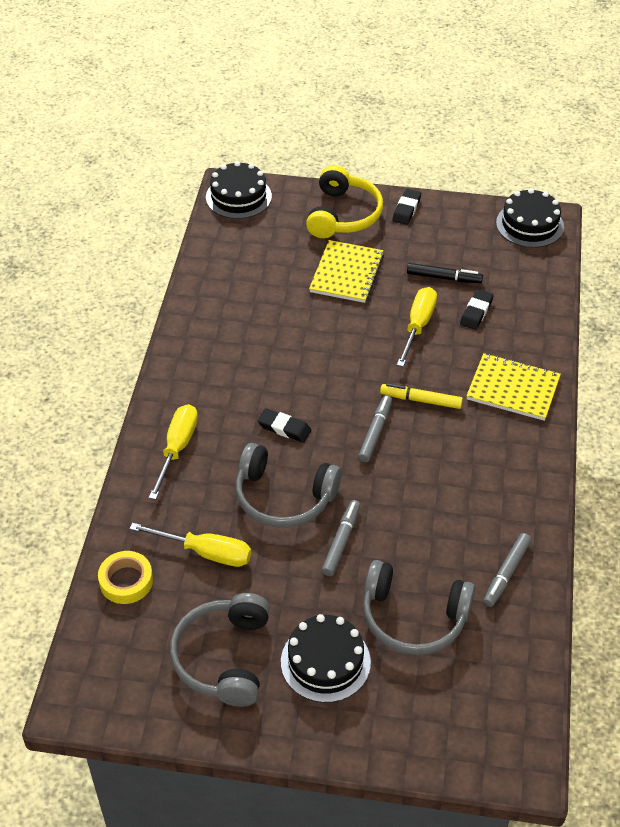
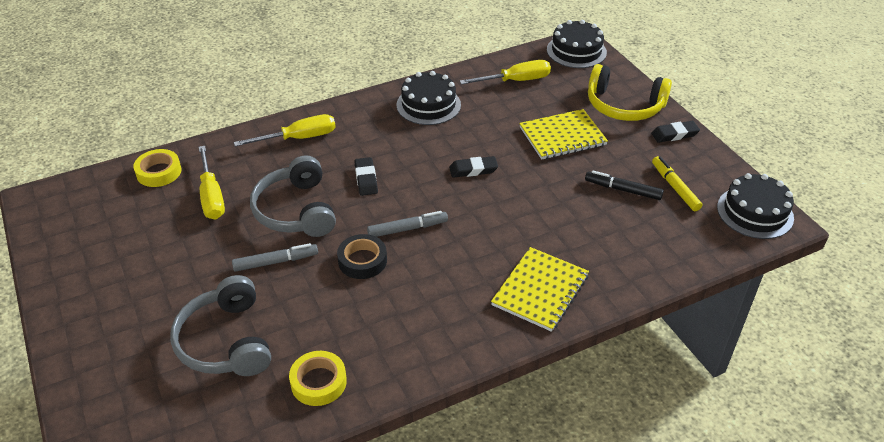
camera: 55 degrees right, 5 degrees down
grey headphones [170,593,270,707] -> none
black cake [281,614,371,703] -> black cake moved to [397,71,461,125]
yellow headphones [306,165,383,238] -> yellow headphones turned 45 degrees clockwise [588,64,672,121]
yellow marker [380,383,463,409] -> yellow marker moved to [652,156,702,211]
yellow screwdriver [397,287,437,367] -> yellow screwdriver moved to [460,60,551,85]
black marker [407,263,483,283] -> black marker turned 135 degrees clockwise [585,170,664,200]
black eraser [460,289,494,330] -> black eraser moved to [449,156,498,178]
yellow notebook [466,353,561,421] -> yellow notebook turned 45 degrees clockwise [491,247,589,332]
grey marker [483,533,531,607] -> yellow tape [289,351,347,406]
none -> black tape [337,234,387,279]

